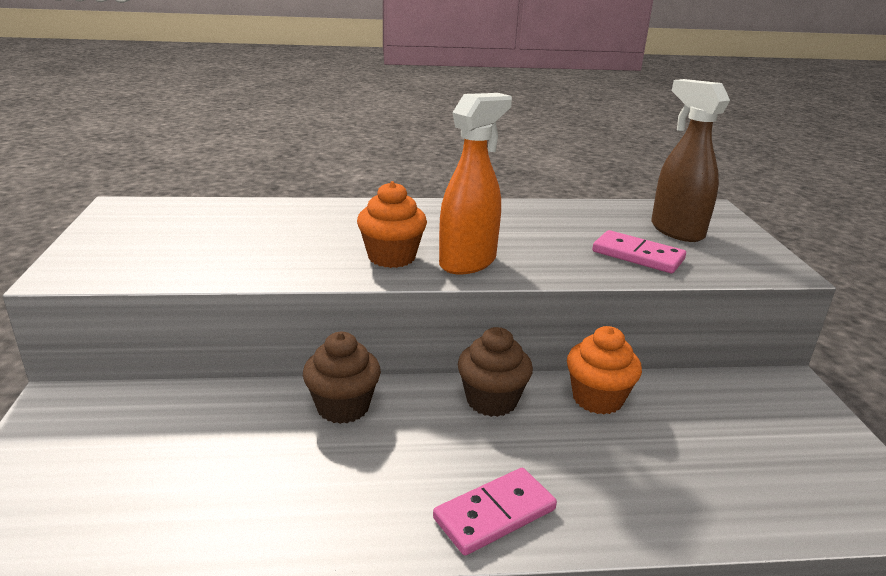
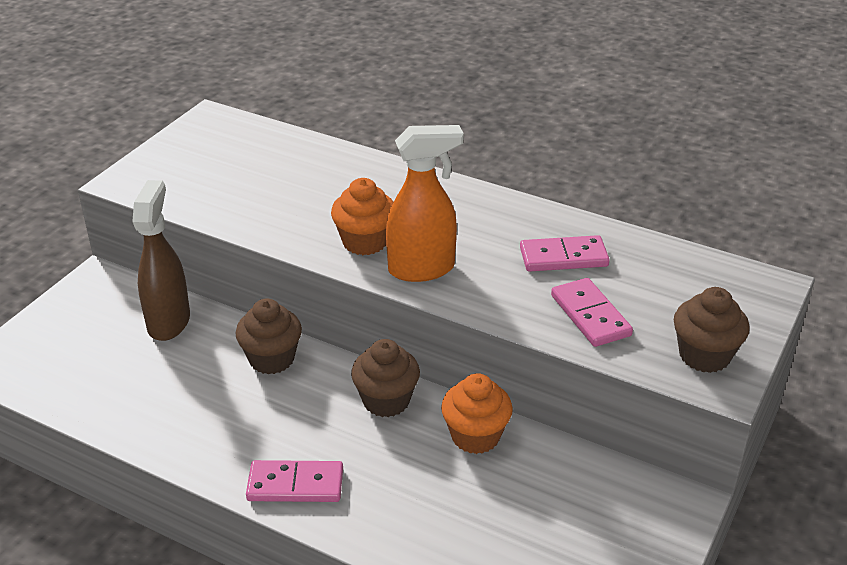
camera: 35 degrees right, 10 degrees up
brown spray bottle [651,79,730,242] -> brown spray bottle moved to [132,180,190,341]
none -> pink domino [520,235,610,272]
none -> brown cupcake [674,287,750,373]

